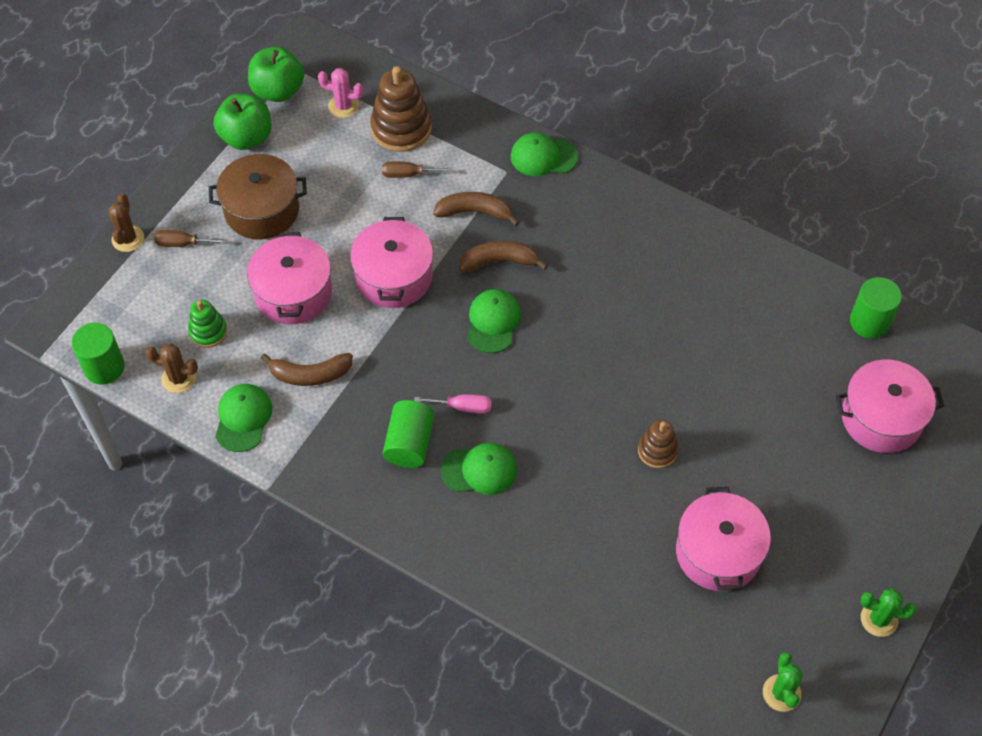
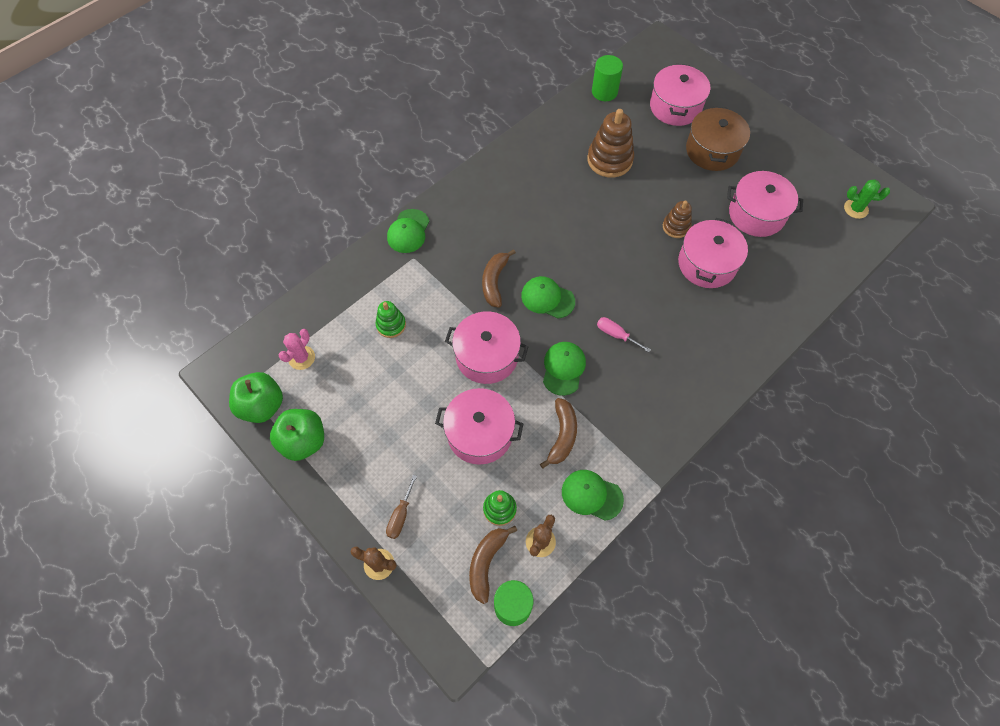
camera: 75 degrees left, 5 degrees up
brown pot [209,154,307,239] -> brown pot moved to [686,106,750,171]
brown stacking toy [370,66,432,152] -> brown stacking toy moved to [587,109,634,178]
brown screwdriver [382,161,453,178] -> green stacking toy [376,301,406,338]
green cylinder [383,400,434,468] -> none
pink screwdriver [414,395,492,413] -> pink screwdriver turned 75 degrees counterclockwise [597,317,651,352]
brown banana [433,192,520,226] -> brown banana moved to [469,526,517,604]
green cap [441,443,517,495] -> green cap moved to [543,342,586,396]
green cactus [861,588,917,637] -> none
none -> pink pot [678,218,748,288]

